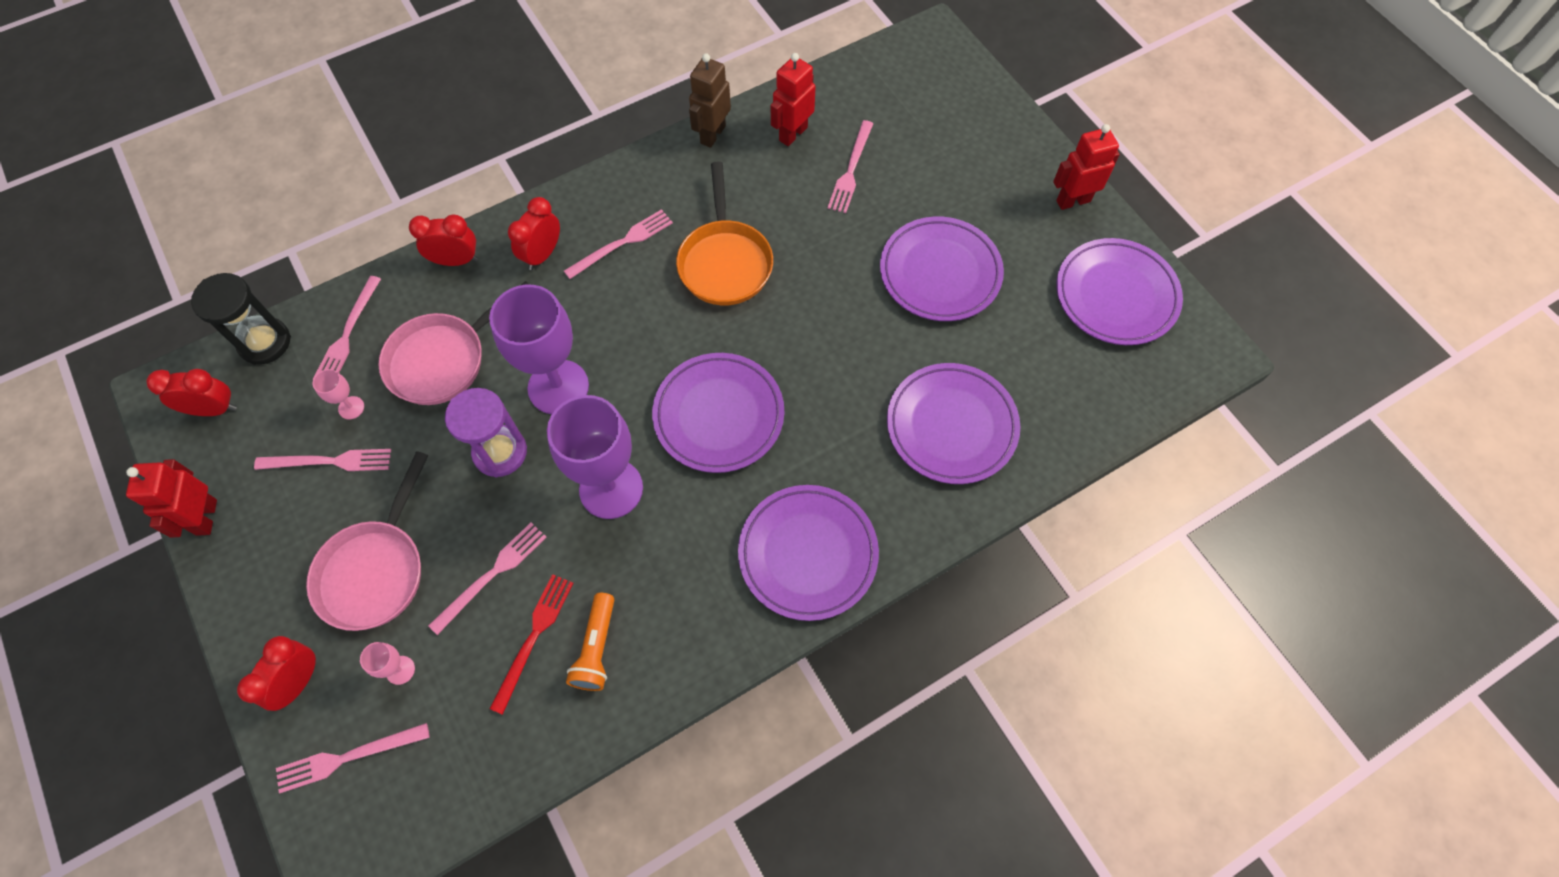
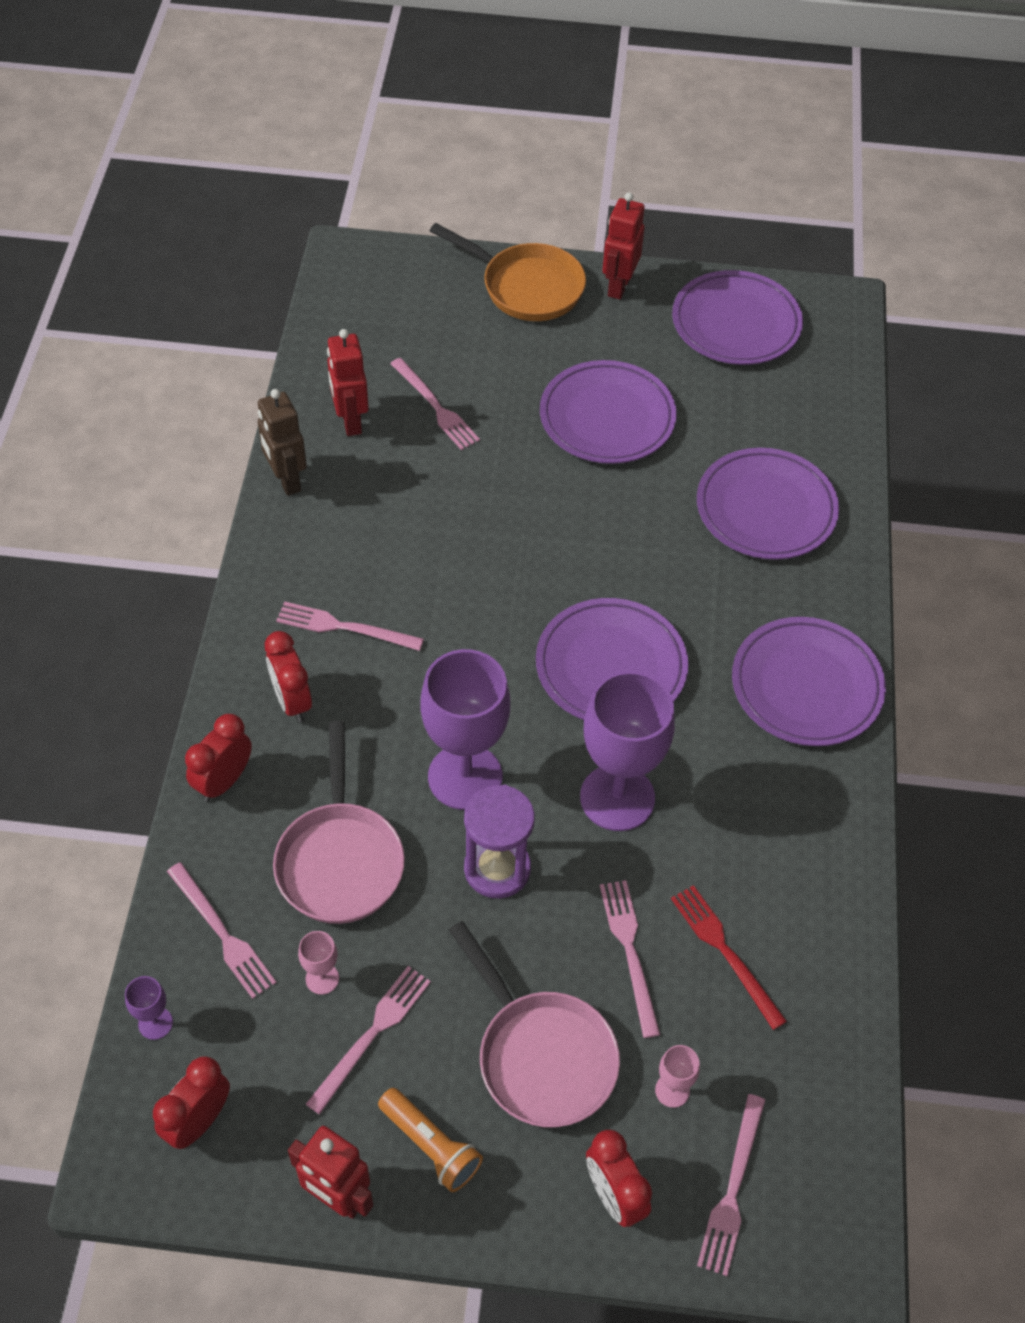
camera: 55 degrees left, 10 degrees down
black hourglass [191,273,291,365] -> purple goblet [125,976,173,1040]
pink fork [564,209,673,279] -> pink fork turned 75 degrees counterclockwise [276,602,424,651]
orange flashlight [566,593,614,691] -> orange flashlight moved to [378,1088,483,1192]
orange pan [676,162,773,305] -> orange pan moved to [430,223,586,321]

